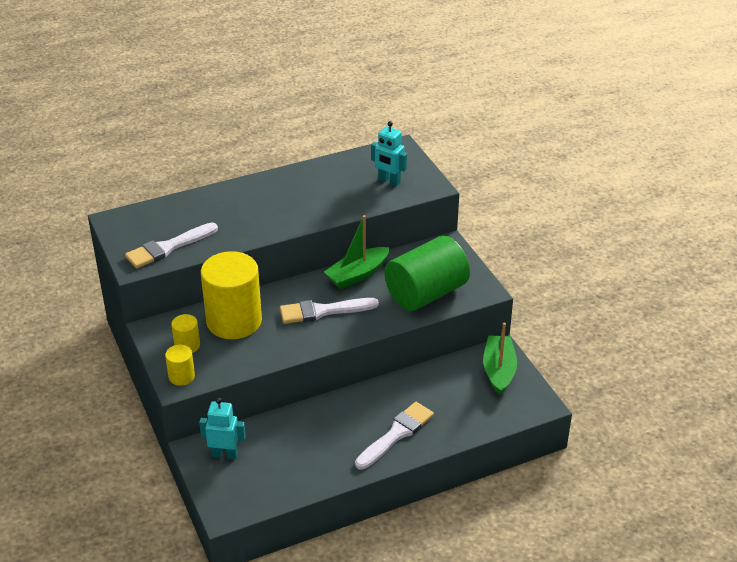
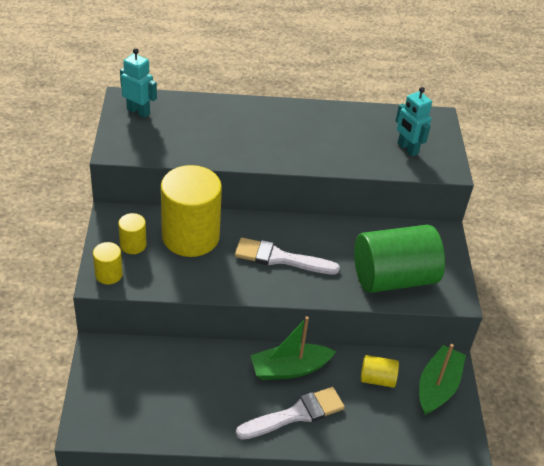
camera: 20 degrees right, 5 degrees up
white brush [125,222,218,268] -> none
turquoise robot [199,398,246,459] -> turquoise robot moved to [120,48,157,118]
green boat [324,215,390,289] -> green boat moved to [250,316,336,380]
none -> yellow cylinder [361,355,399,388]

